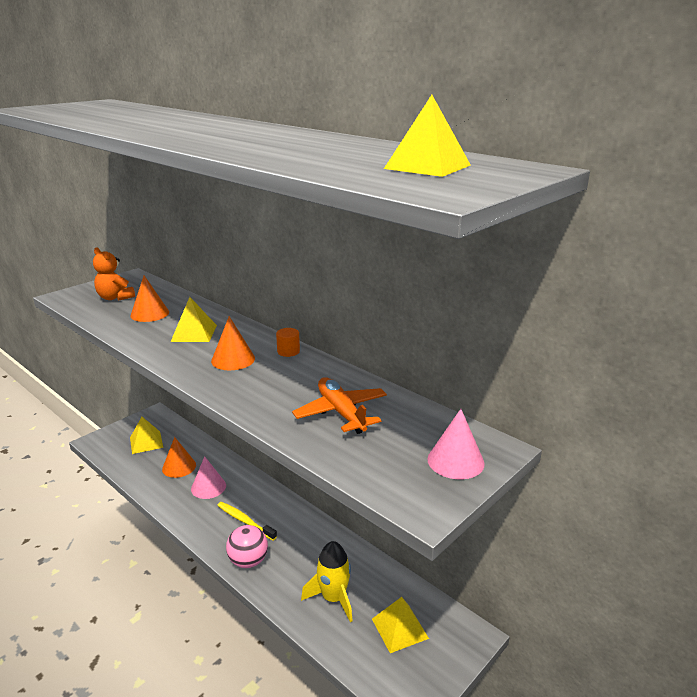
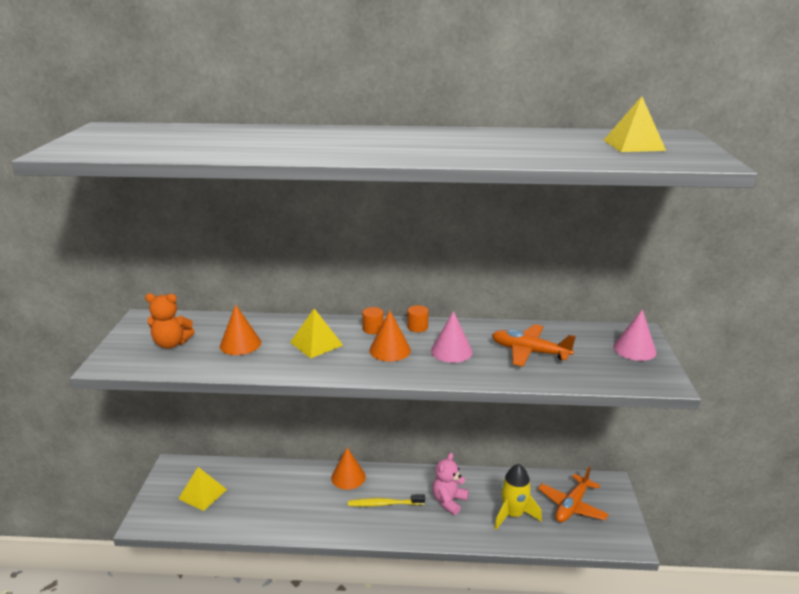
camera: 40 degrees left, 0 degrees up
orange cone [162,437,196,478] -> orange cone moved to [331,448,366,490]
pink cone [191,456,226,499] -> pink cone moved to [431,311,473,363]
pink ball [226,525,268,568] -> none
yellow pyramid [372,597,429,653] -> orange plane [538,467,609,522]
none -> orange cylinder [362,307,384,334]
none -> pink teddy bear [433,453,469,515]

